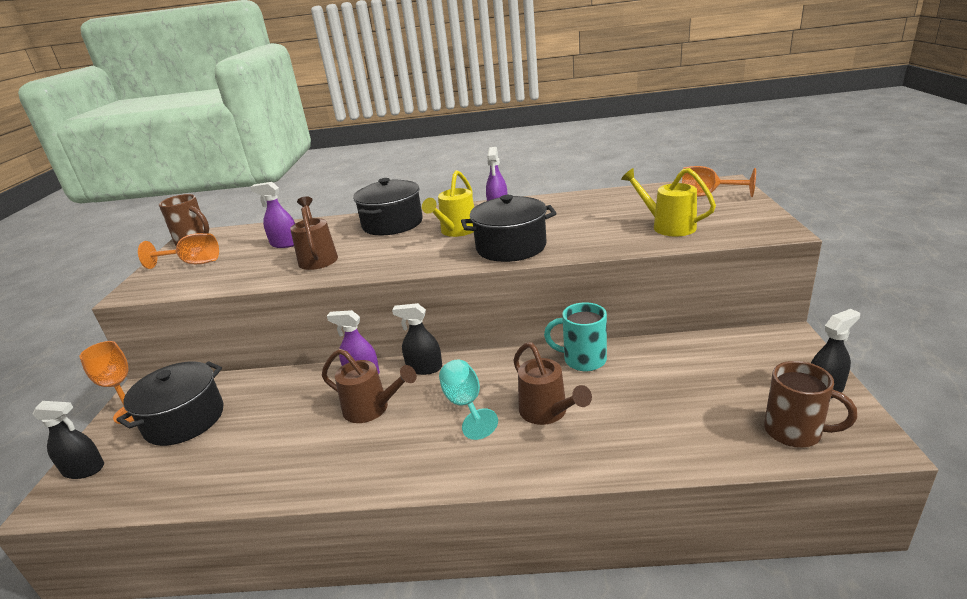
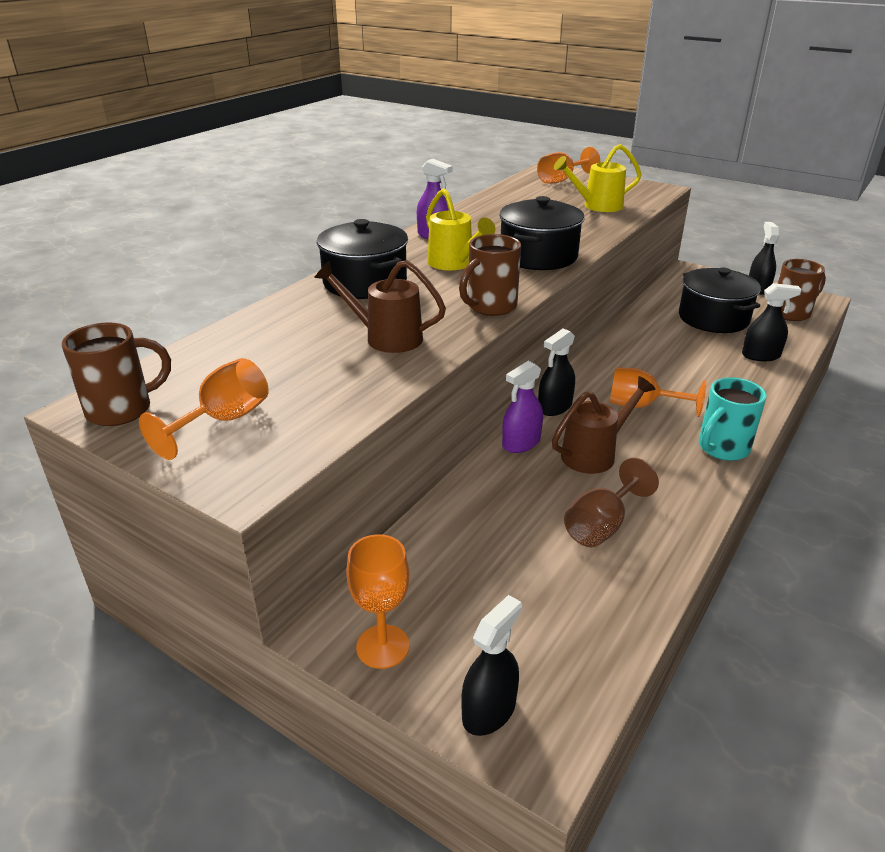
camera: 60 degrees left, 5 degrees up
black pot [116,361,224,446] -> black pot moved to [679,268,761,333]
purple spray bottle [251,182,295,248] -> none
turquoise goblet [439,360,498,440] -> orange goblet [610,368,706,417]
brown watering can [513,342,592,425] -> none
turquoise mug [544,302,607,371] -> turquoise mug moved to [699,377,767,461]
none -> brown mug [459,234,521,316]
none -> brown goblet [564,458,659,547]
none -> black spray bottle [742,283,802,361]

